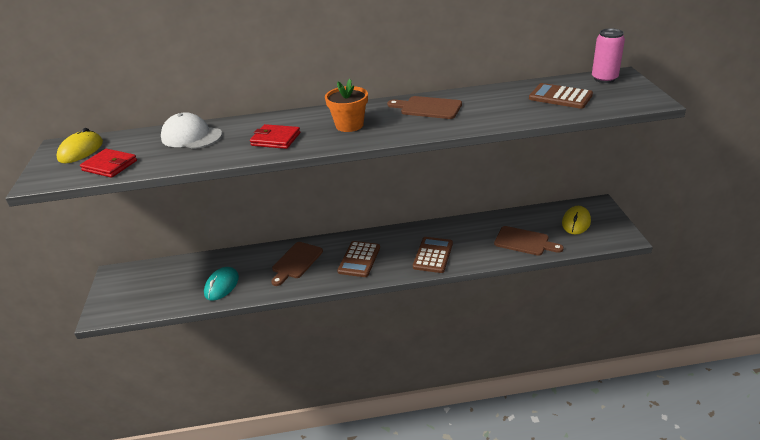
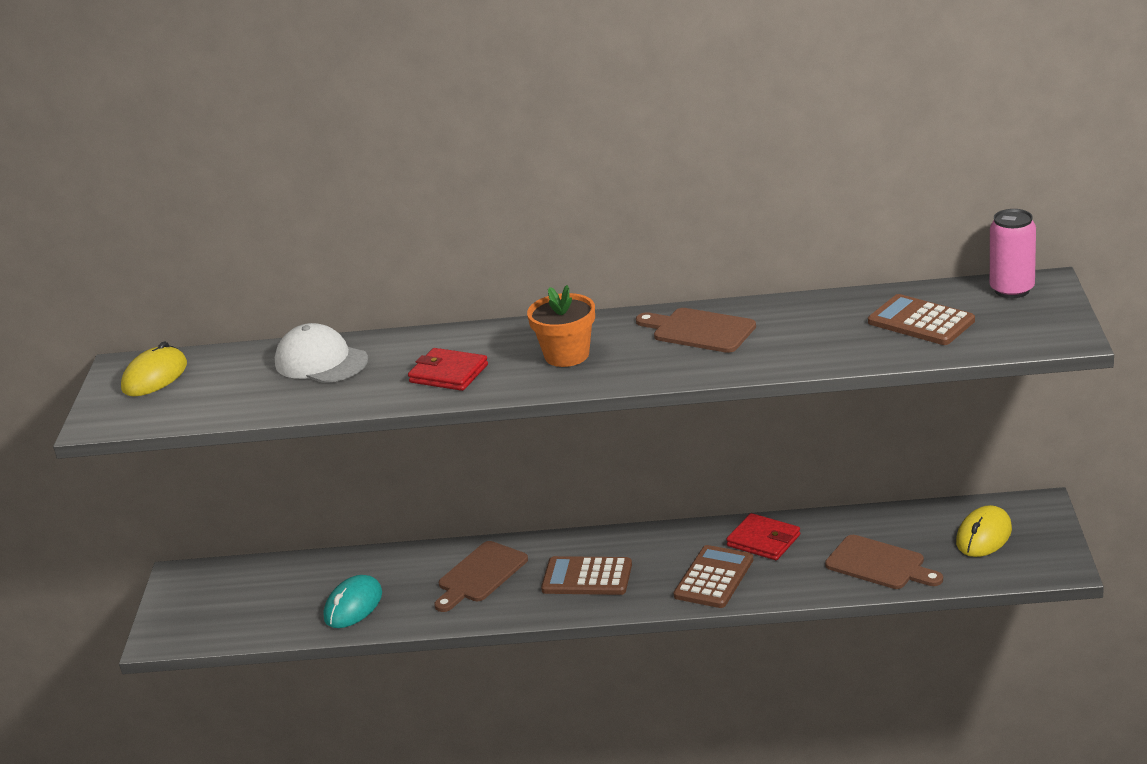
camera: 10 degrees right, 5 degrees down
red wallet [80,149,137,178] -> red wallet moved to [726,513,800,560]
brown calculator [337,241,380,277] -> brown calculator turned 75 degrees clockwise [541,556,632,595]

